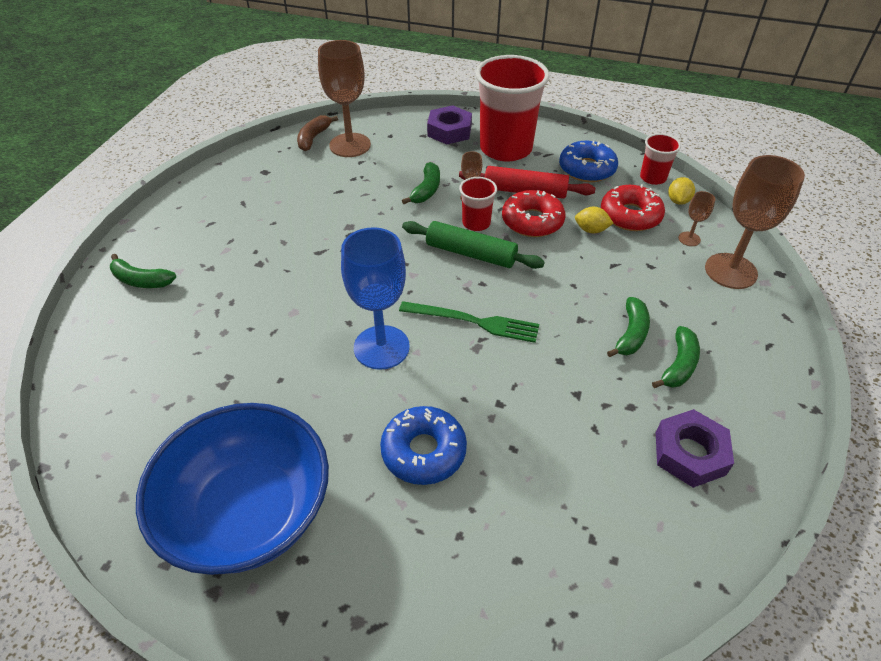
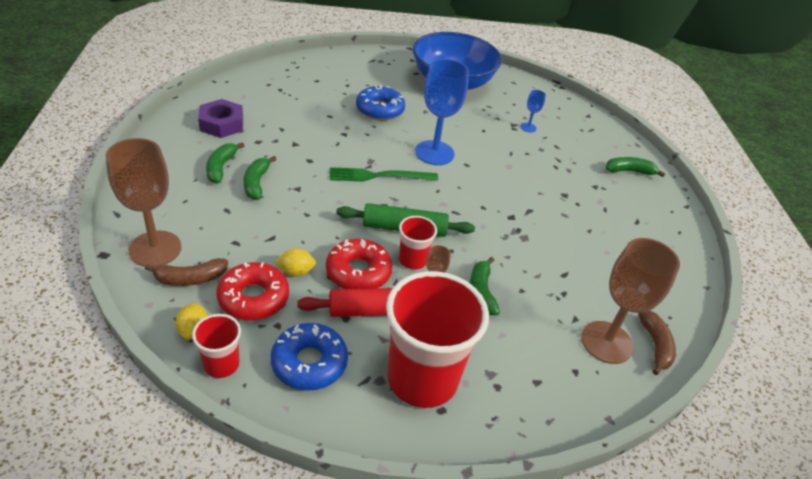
camera: 155 degrees right, 5 degrees down
purple nut [427,105,472,144] -> none
brown goblet [678,191,715,246] -> brown banana [145,258,228,286]
none -> blue goblet [520,90,546,132]

